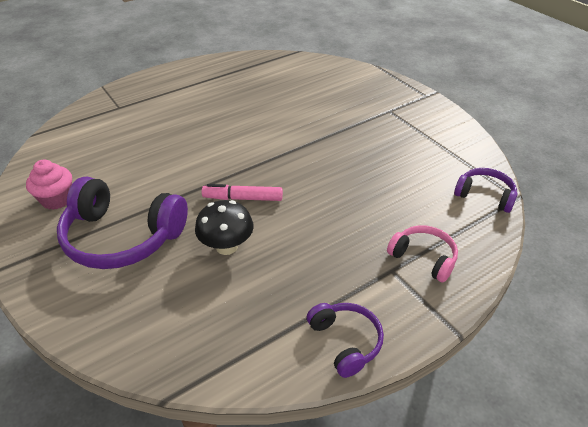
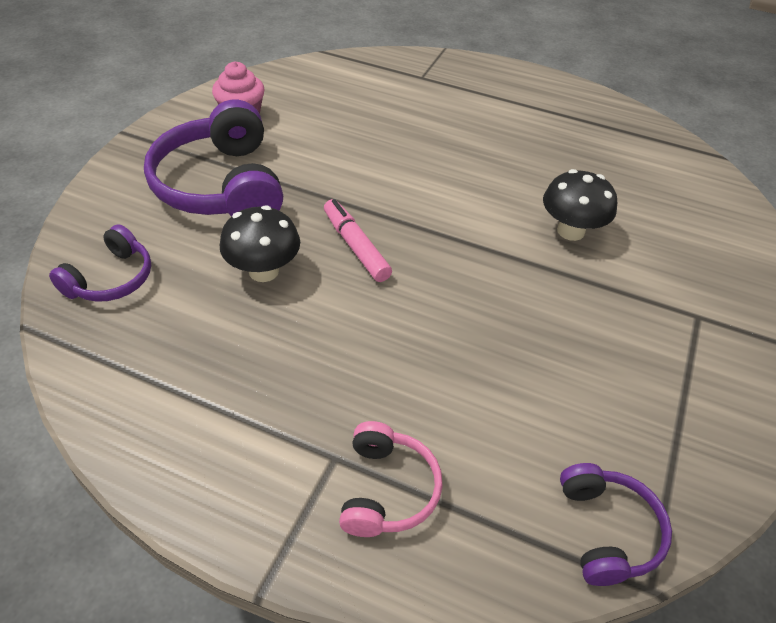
camera: 55 degrees right, 5 degrees up
purple headphones [307,303,384,378] -> purple headphones moved to [49,224,151,302]
none -> black mushroom [543,169,617,241]

